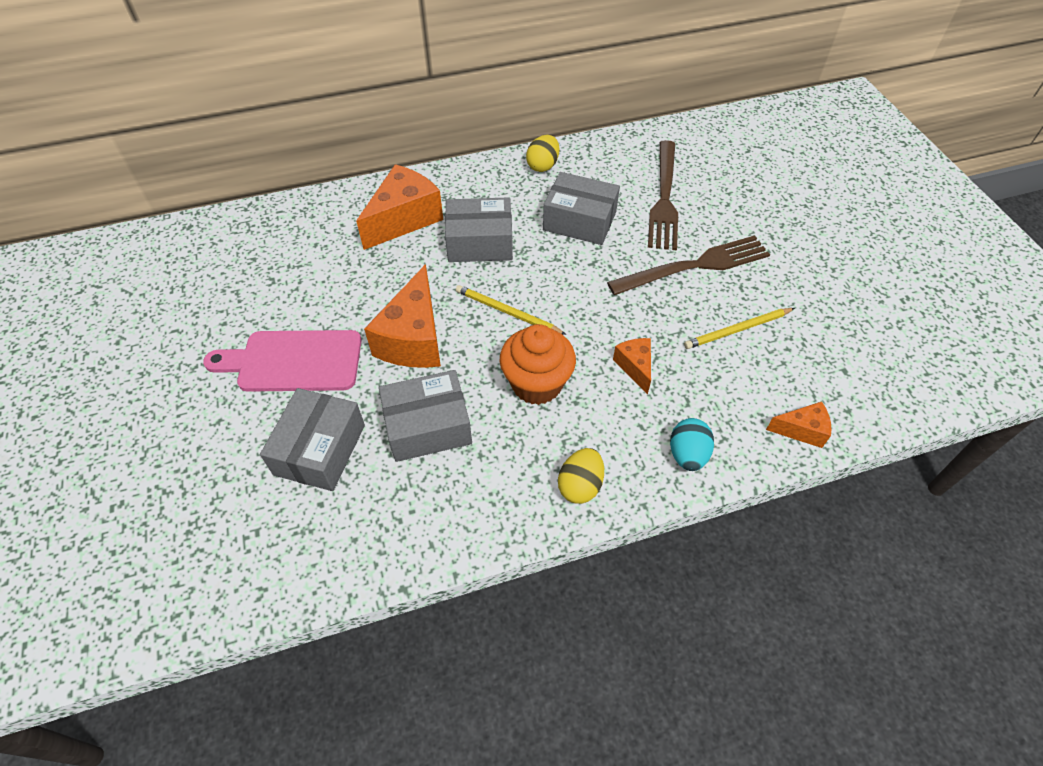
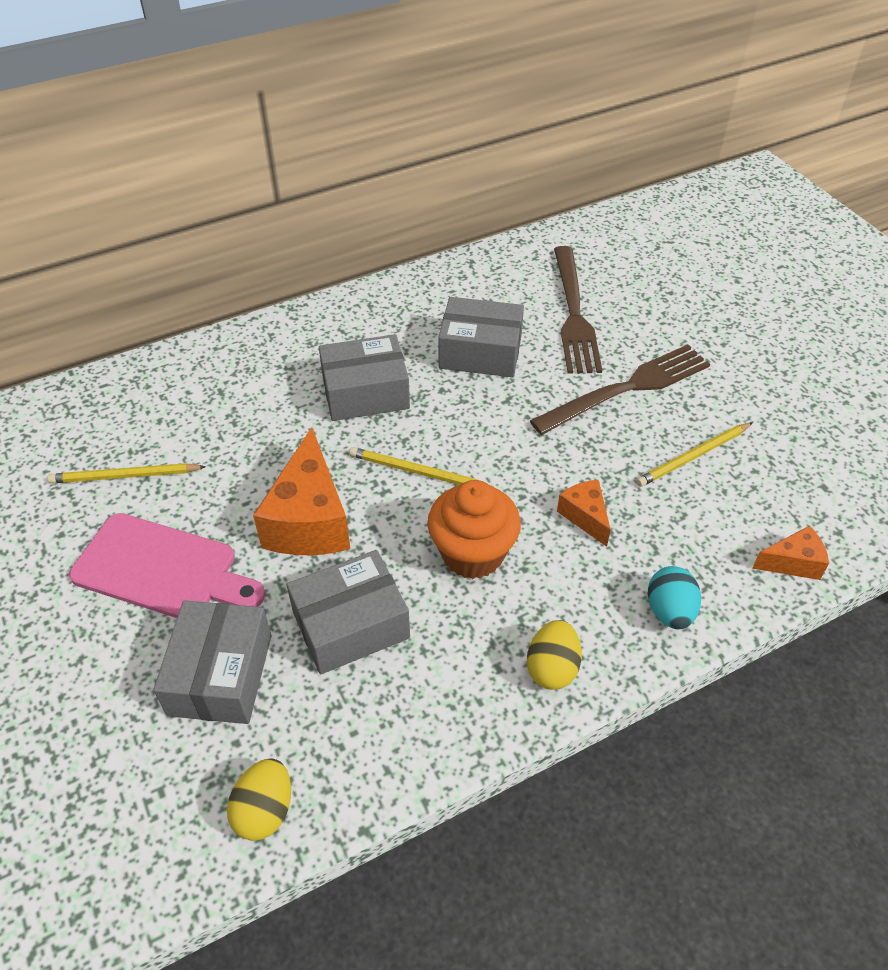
camera: 10 degrees left, 5 degrees down
pink cutting board [203,330,362,392] -> pink cutting board turned 150 degrees counterclockwise [69,513,265,618]
orange cheese [356,164,443,250] -> none
yellow egg [526,135,559,172] -> yellow egg moved to [227,758,291,841]
none -> yellow pencil [48,463,206,483]

